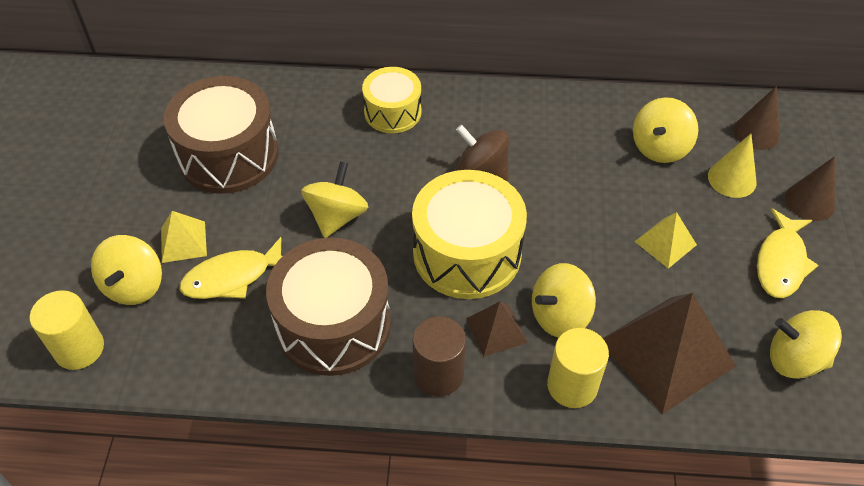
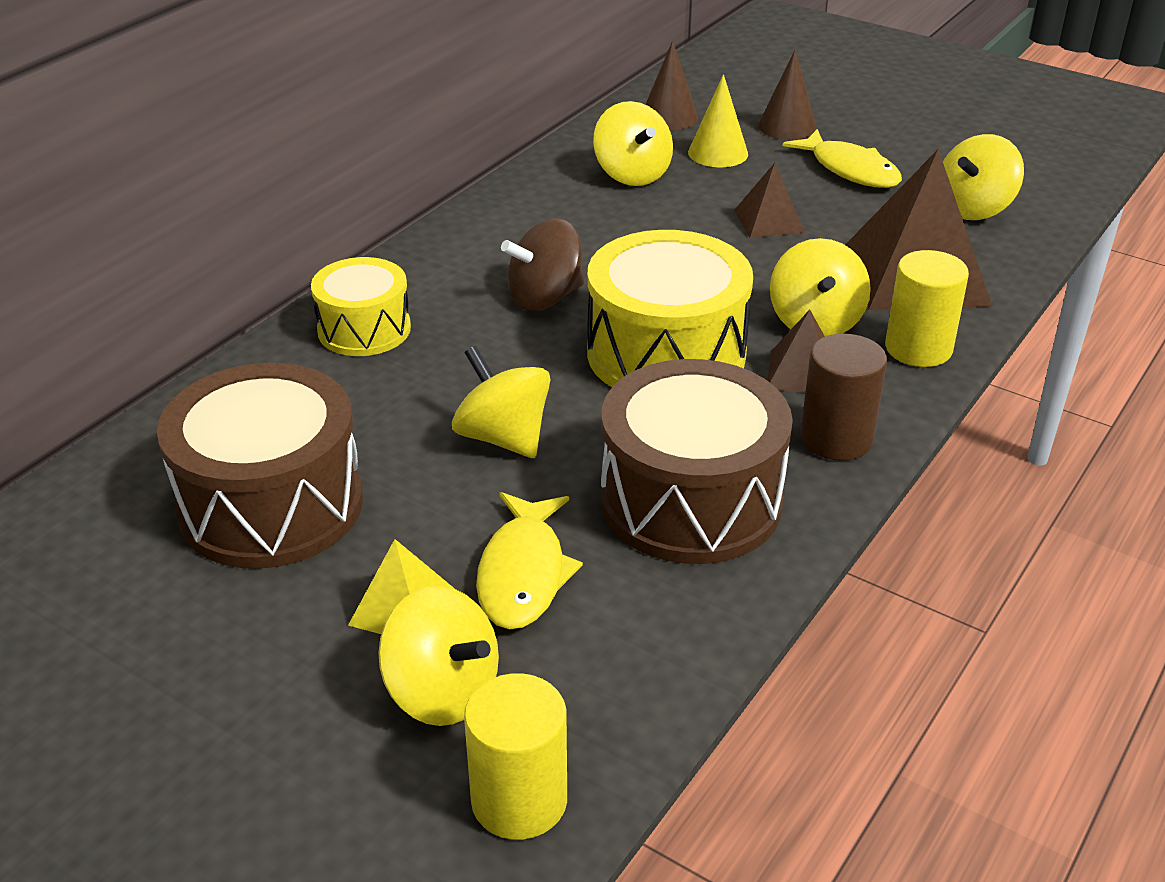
camera: 60 degrees left, 15 degrees down
yellow pyramid [634,212,697,269] -> brown pyramid [734,163,805,238]

